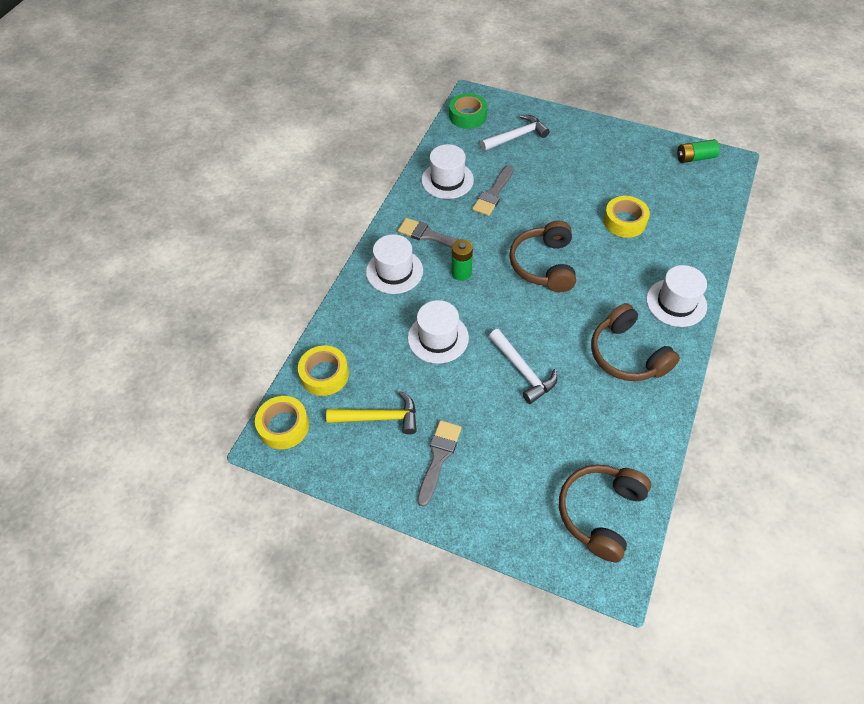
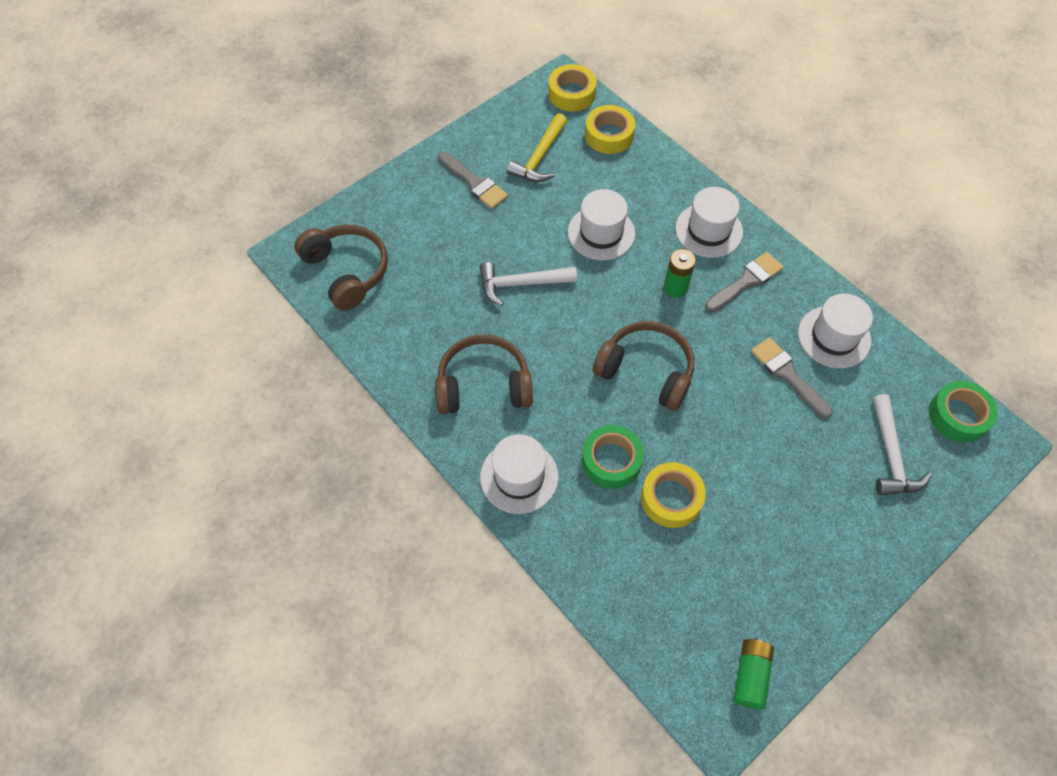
camera: 115 degrees right, 5 degrees up
none -> green tape [582,425,644,489]

